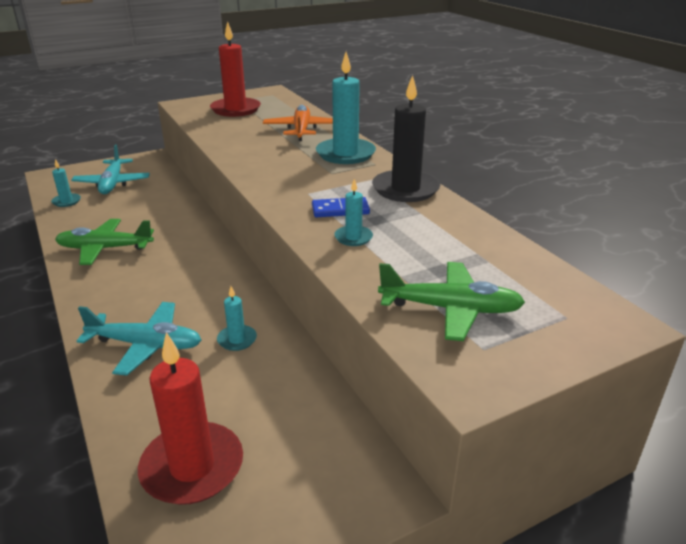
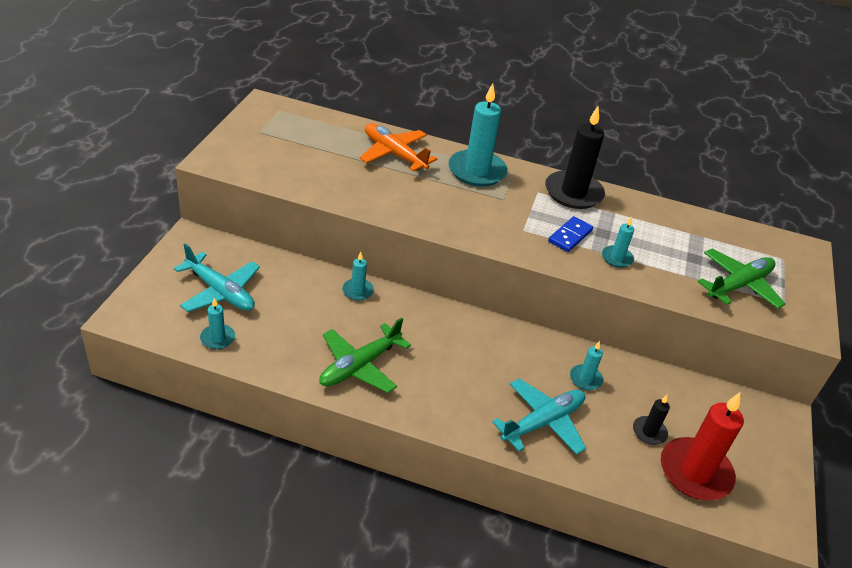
camera: 50 degrees left, 10 degrees up
red candle [210,21,261,117] -> none
none -> turquoise candle [342,252,374,301]
none -> black candle [633,395,670,445]

